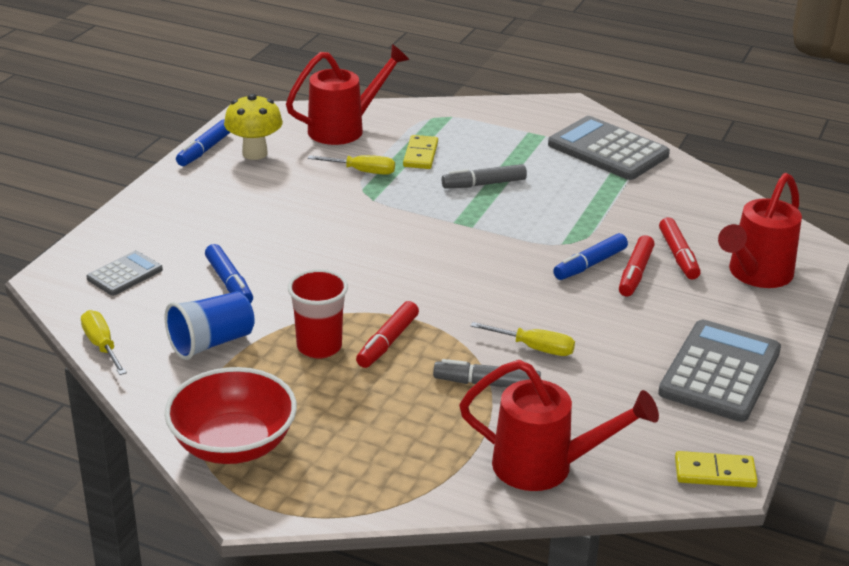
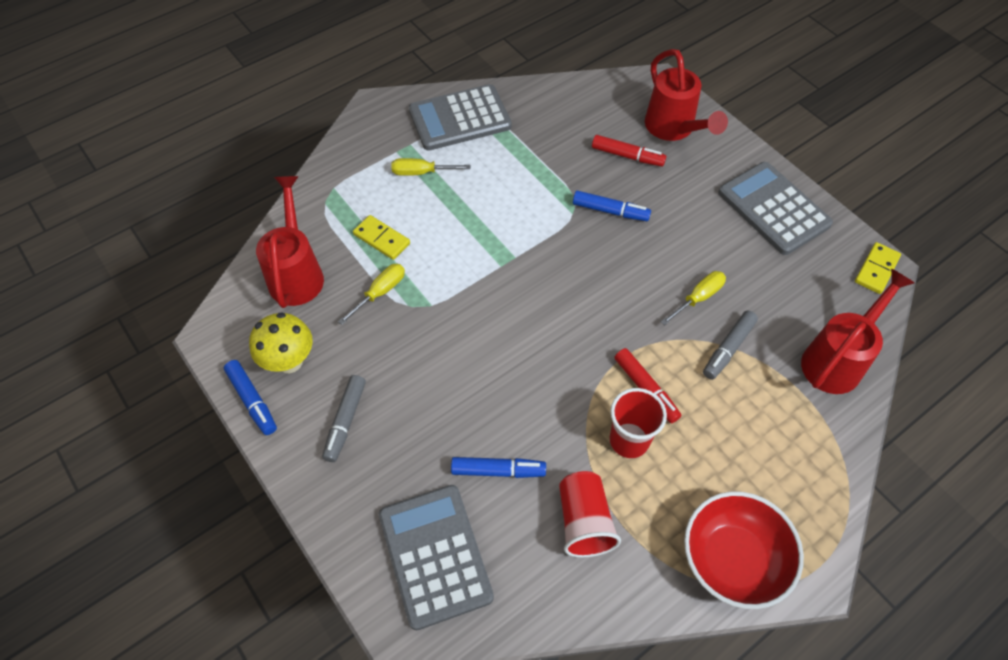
camera: 60 degrees left, 25 degrees up
yellow screwdriver [81,310,127,375] -> yellow screwdriver moved to [391,158,470,176]
grey calculator [87,251,163,296] -> grey calculator [379,485,494,630], size x1.89
blue cup [165,292,255,360] -> red cup [559,471,621,558]
grey marker [442,164,527,189] -> grey marker moved to [322,375,366,462]
blue marker [553,233,628,280] -> blue marker turned 60 degrees counterclockwise [573,191,651,221]
red marker [619,235,655,296] -> none

